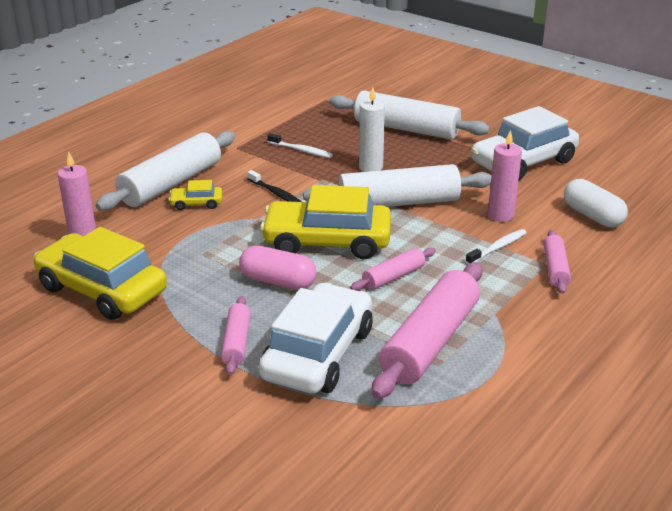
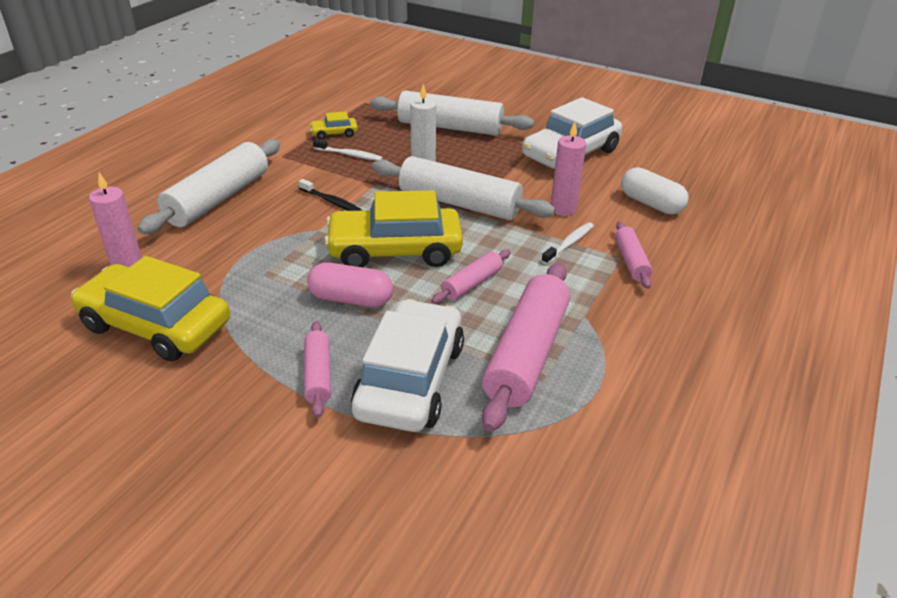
camera: 10 degrees left, 5 degrees up
yellow car [169,180,223,210] -> yellow car moved to [309,111,358,140]
white rolling pin [303,164,492,207] -> white rolling pin turned 45 degrees clockwise [372,156,555,220]

